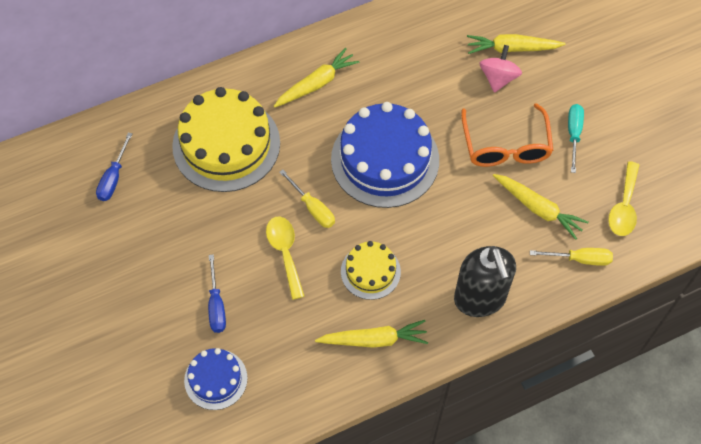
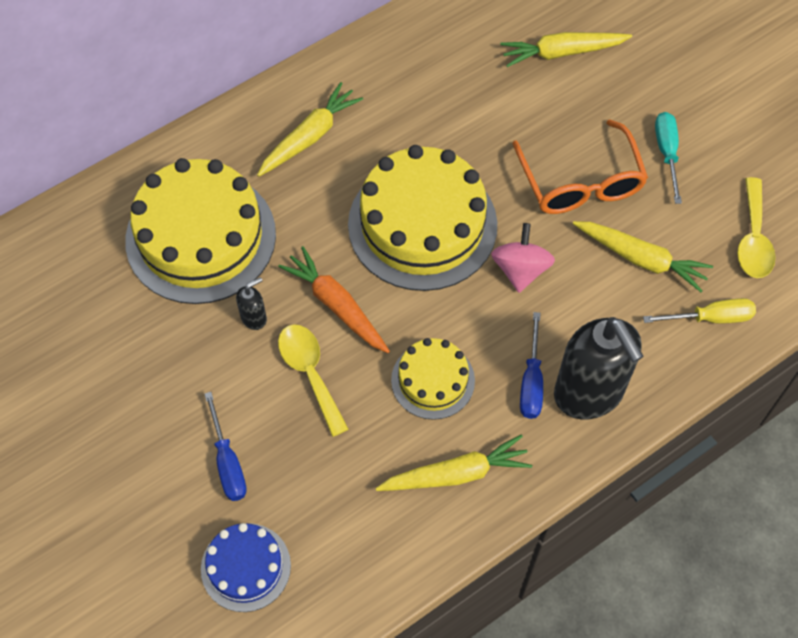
camera: 10 degrees left, 0 degrees up
blue screwdriver [96,132,133,201] -> blue screwdriver moved to [520,312,543,419]
yellow screwdriver [279,170,335,228] -> orange carrot [278,246,390,353]
blue cake [331,102,439,208] -> yellow cake [348,145,497,291]
pink spinning top [480,45,522,93] -> pink spinning top moved to [491,223,555,293]
none -> black soap dispenser [236,277,267,330]

